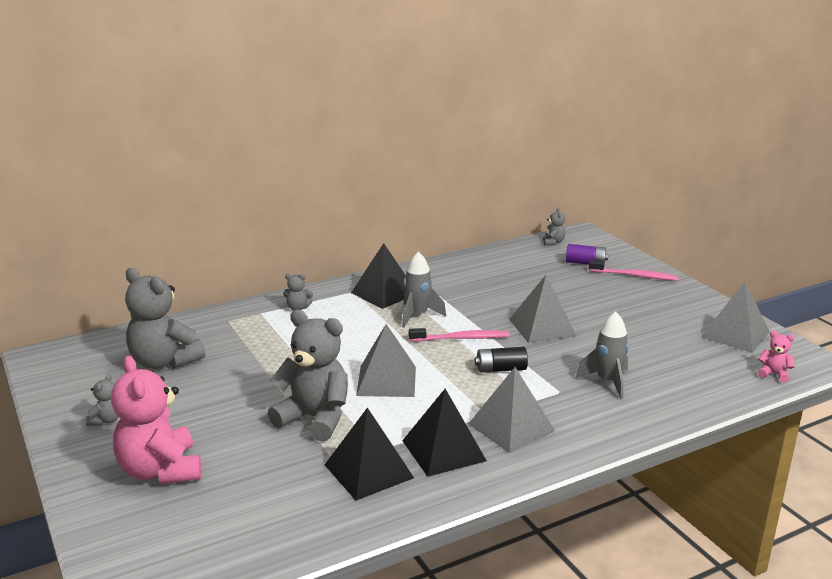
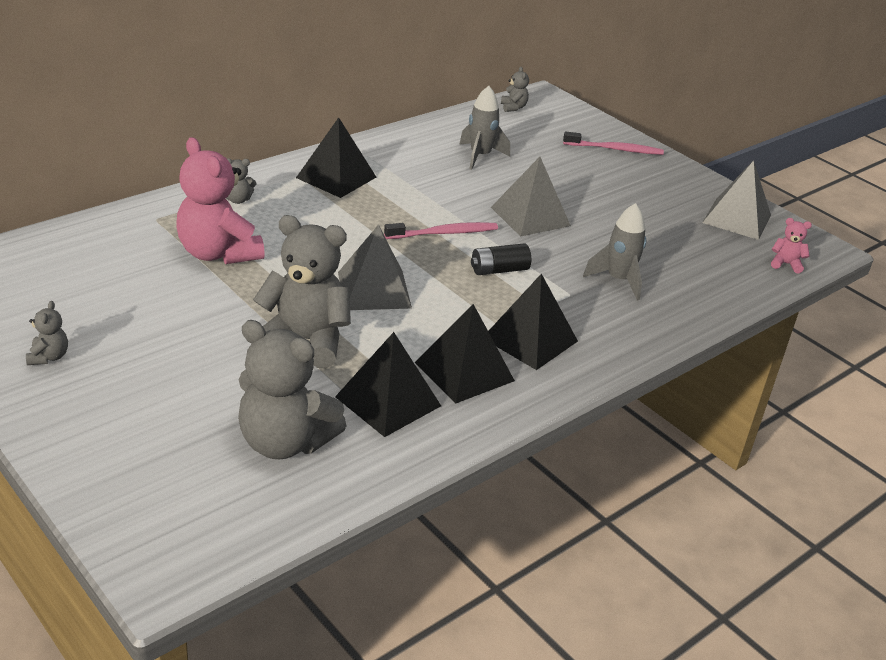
camera: 15 degrees left, 10 degrees up
pink teddy bear [111,356,201,484] -> pink teddy bear moved to [176,137,265,264]
grey teddy bear [125,268,205,369] -> grey teddy bear moved to [238,320,346,459]
grey rocket [402,252,446,328] -> grey rocket moved to [459,86,510,170]
grey pyramid [468,367,555,453] -> black pyramid [488,274,578,370]
purple battery [566,244,608,265] -> none

